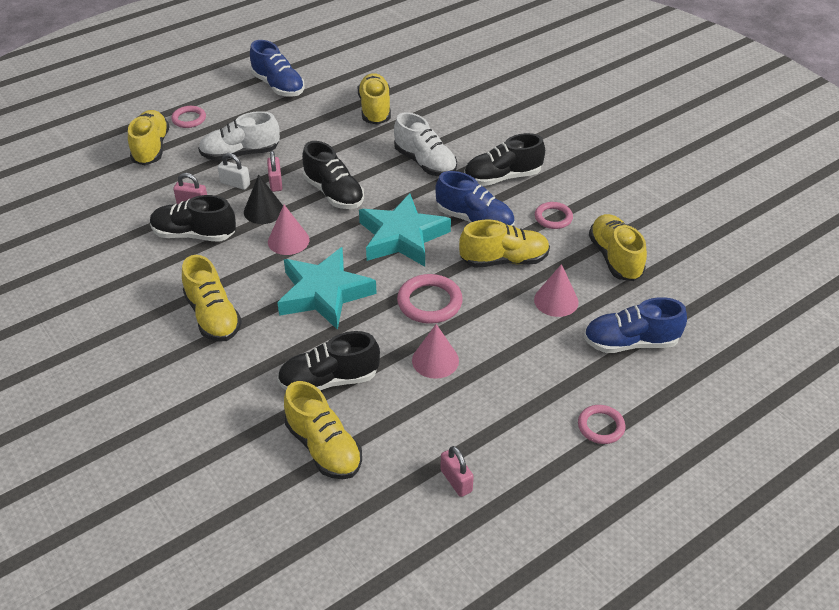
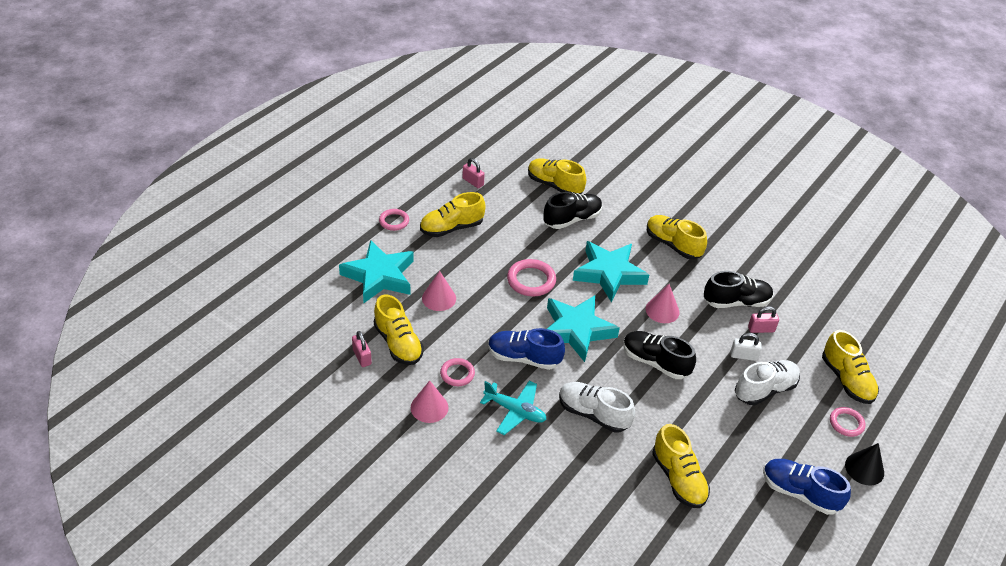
camera: 160 degrees right, 0 degrees up
black cone [244,174,283,224] -> black cone moved to [845,443,884,486]
pink padlock [267,151,282,192] -> pink padlock moved to [352,331,372,367]
pink cone [412,324,459,379] -> pink cone moved to [411,381,449,423]
yellow shoe [459,219,550,268] -> yellow shoe moved to [420,192,486,237]
black shoe [464,133,545,186] -> turquoise plane [480,381,547,435]
blue shoe [584,297,687,353] -> turquoise star [339,240,414,303]

